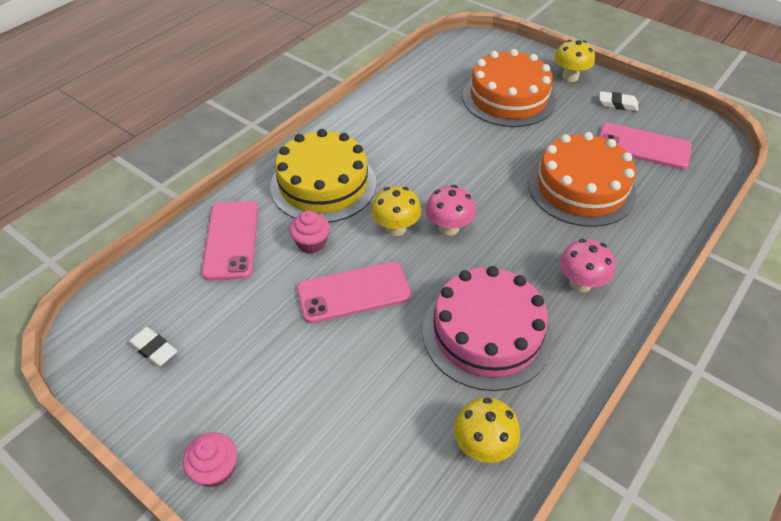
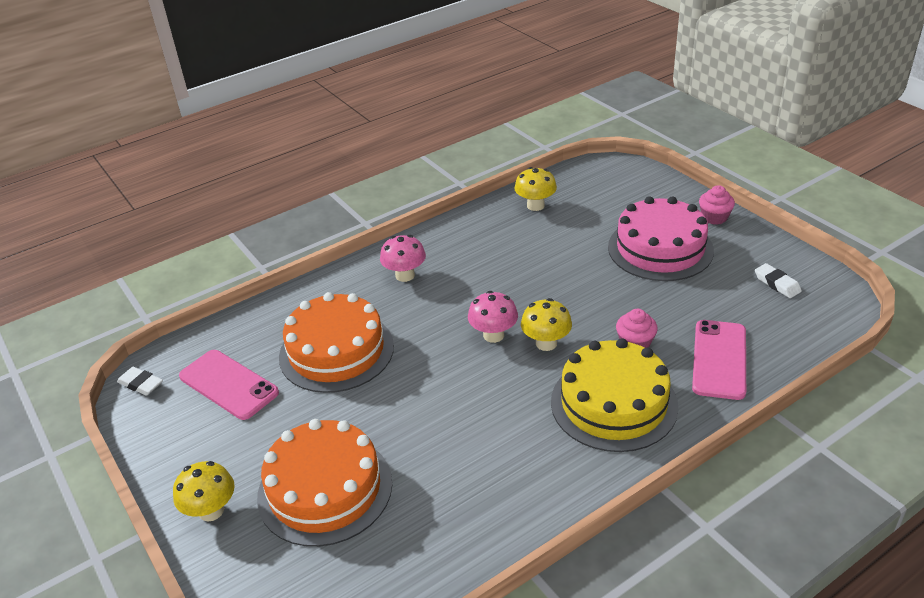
camera: 160 degrees left, 10 degrees down
pink phone [297,261,411,323] -> none
pink cake [423,266,553,391] -> pink cake moved to [608,196,714,281]
white eraser [599,91,638,111] -> white eraser moved to [117,367,163,396]

